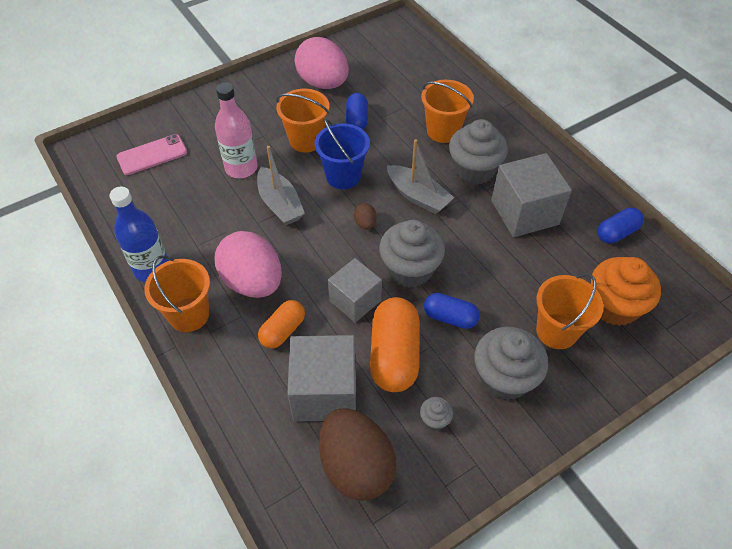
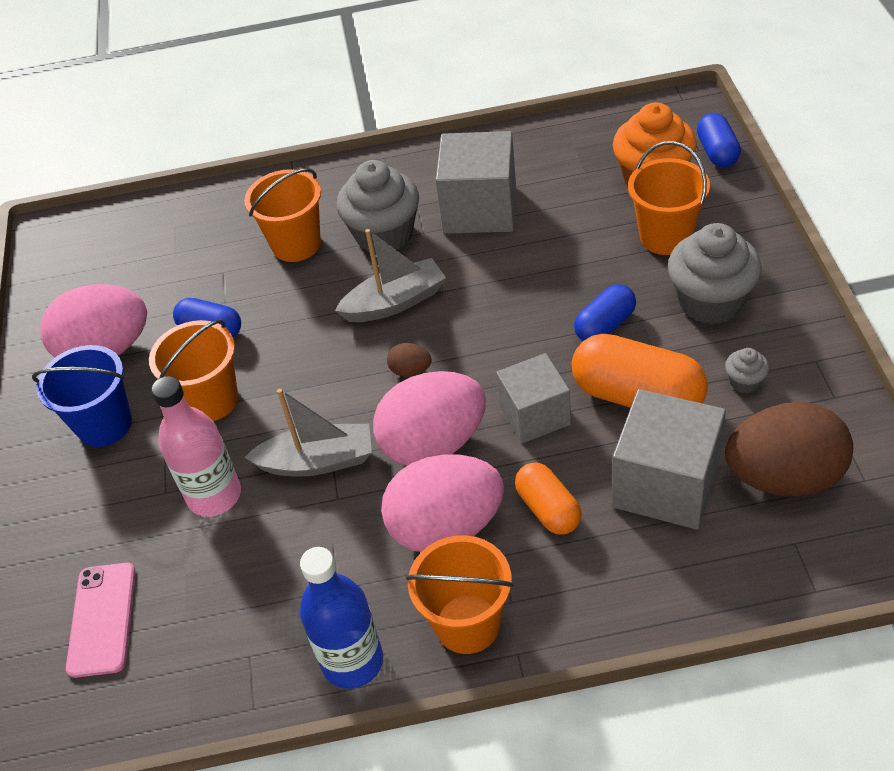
camera: 60 degrees left, 5 degrees down
blue bucket [314,118,370,189] -> blue bucket moved to [32,345,132,447]
grey cupcake [379,220,445,288] -> none
blue capsule [598,208,644,243] -> blue capsule moved to [697,113,741,167]
none -> pink egg [373,371,486,466]

